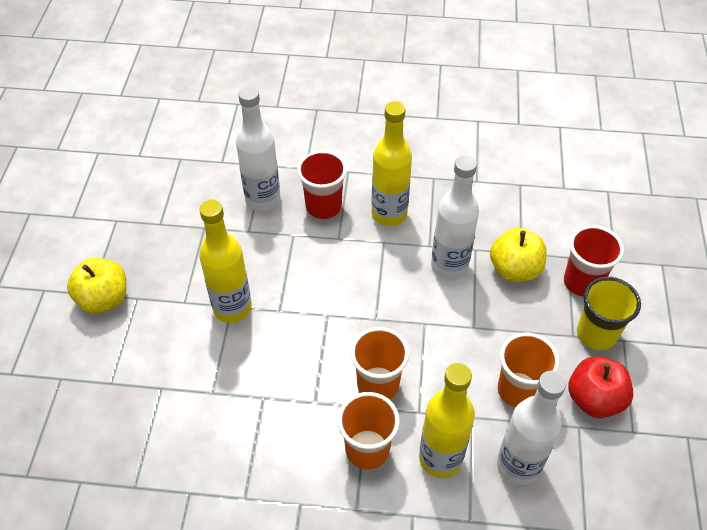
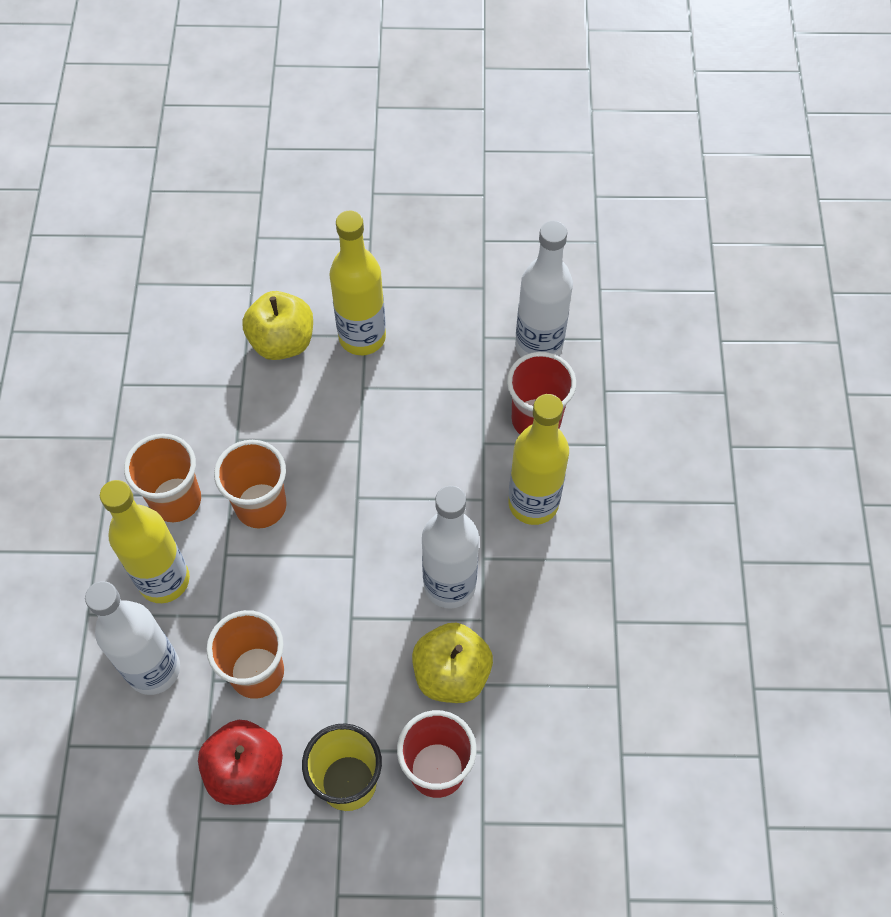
camera: 85 degrees right, 10 degrees up
yellow apple [67,258,126,314] -> yellow apple moved to [242,291,313,360]

